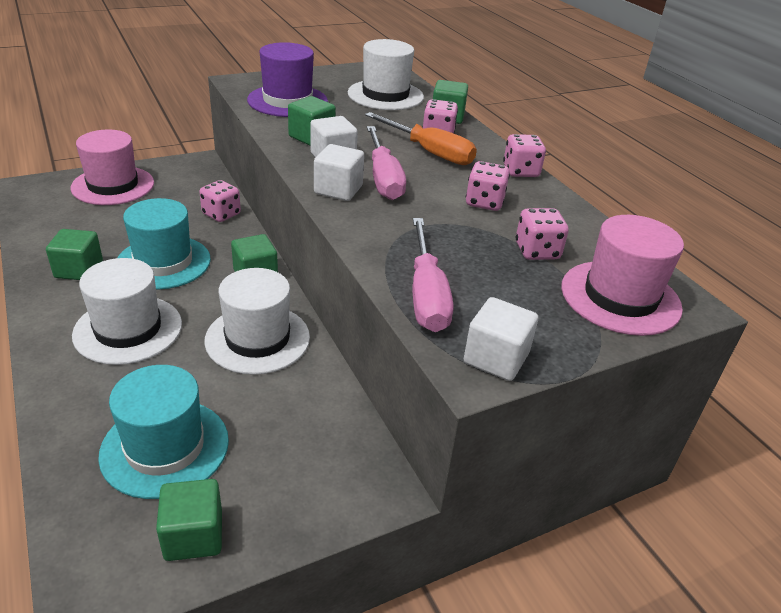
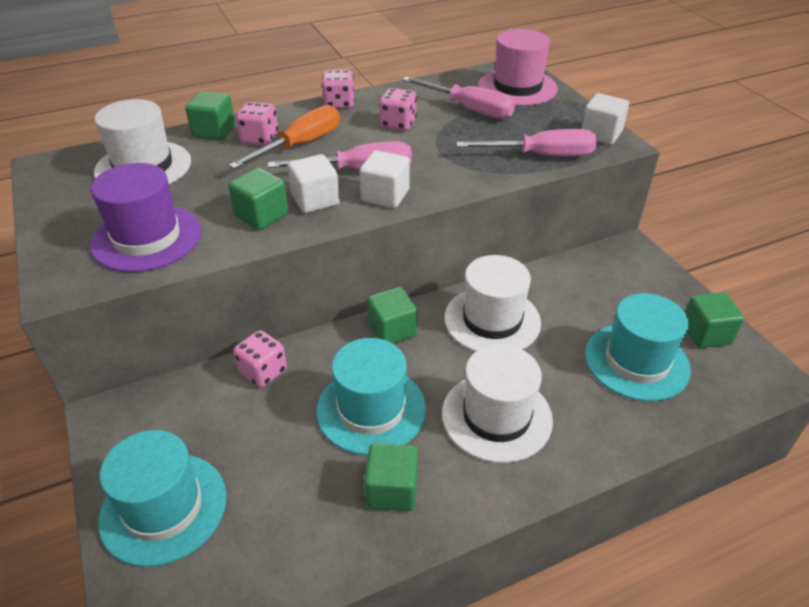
camera: 85 degrees left, 5 degrees up
pink hat [71,130,154,205] -> turquoise hat [98,430,227,567]
pink dice [516,208,569,260] -> pink screwdriver [402,76,515,119]

